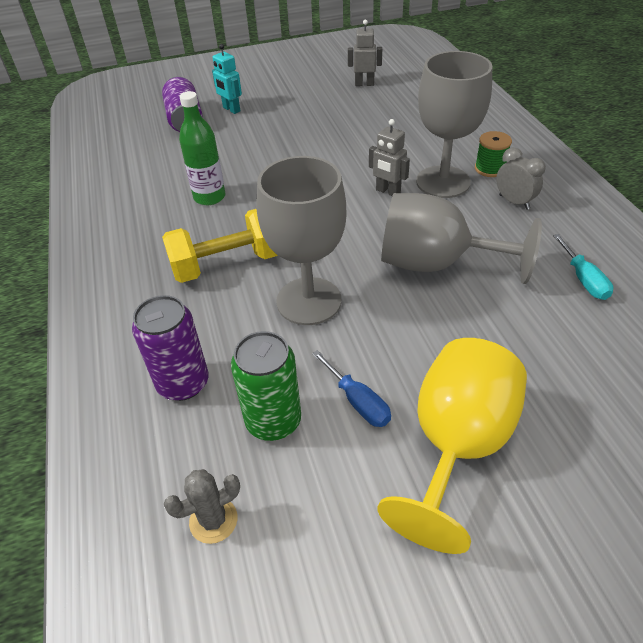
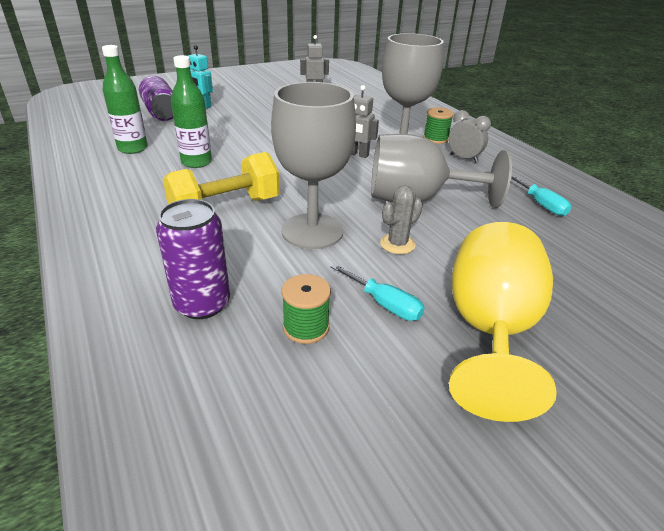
camera: 15 degrees left, 10 degrees down
grey cactus [164,469,240,544] -> grey cactus moved to [380,185,423,254]
green can [231,331,301,441] -> green spool [282,274,331,344]
blue screwdriver [312,350,391,427] -> turquoise screwdriver [331,264,425,321]
none -> green bottle [102,45,148,154]

